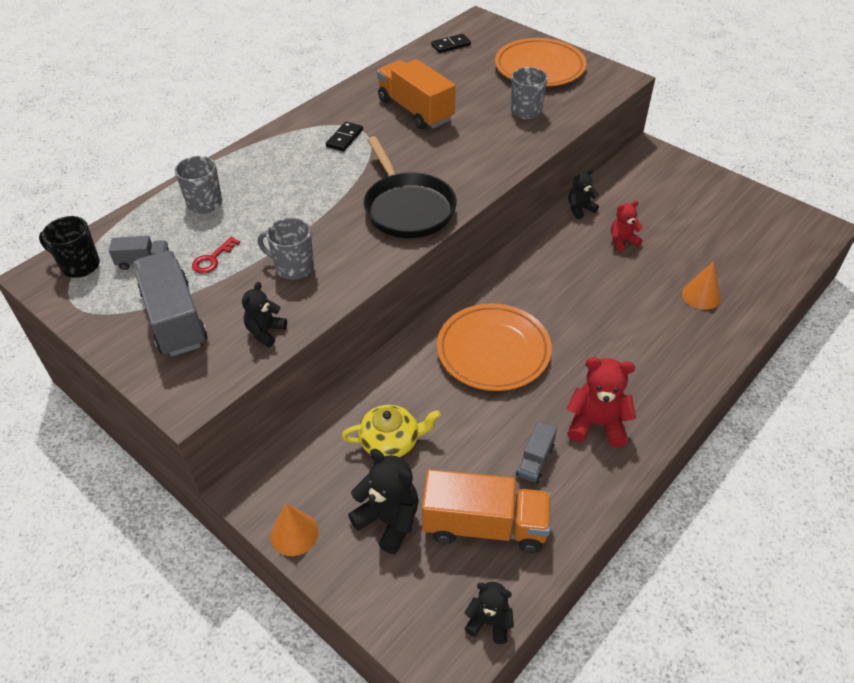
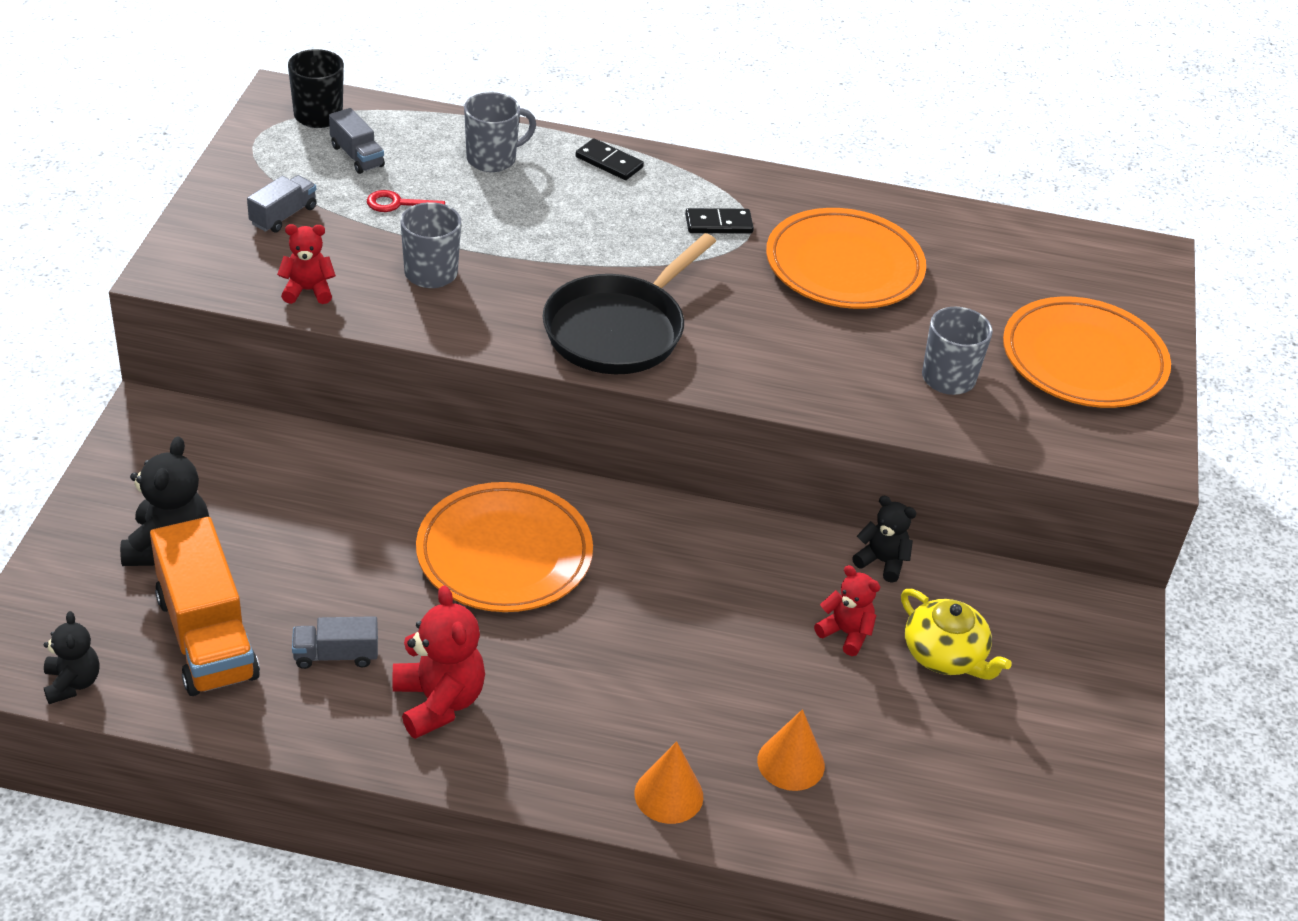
camera: 55 degrees right, 5 degrees down
grey truck [134,250,207,356] -> grey truck [247,175,317,233], size x0.49
black teddy bear [242,282,287,347] -> red teddy bear [277,224,336,304]
orange cone [270,503,319,556] -> orange cone moved to [634,741,703,824]
yellow teapot [342,405,441,457] -> yellow teapot moved to [901,589,1012,680]
orange truck [377,59,455,130] -> orange plate [766,208,926,309]
black domino [431,34,471,53] -> black domino moved to [576,138,644,180]

